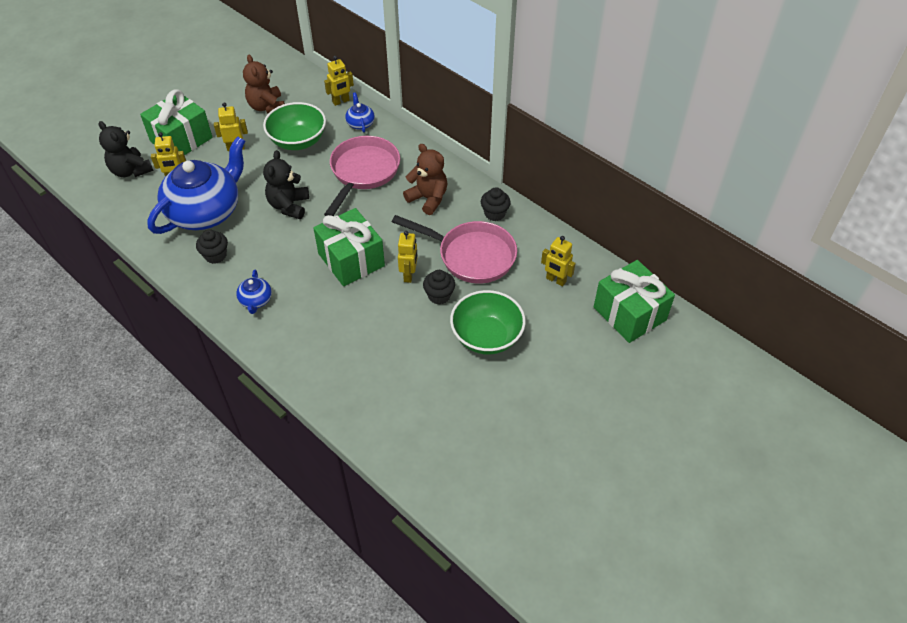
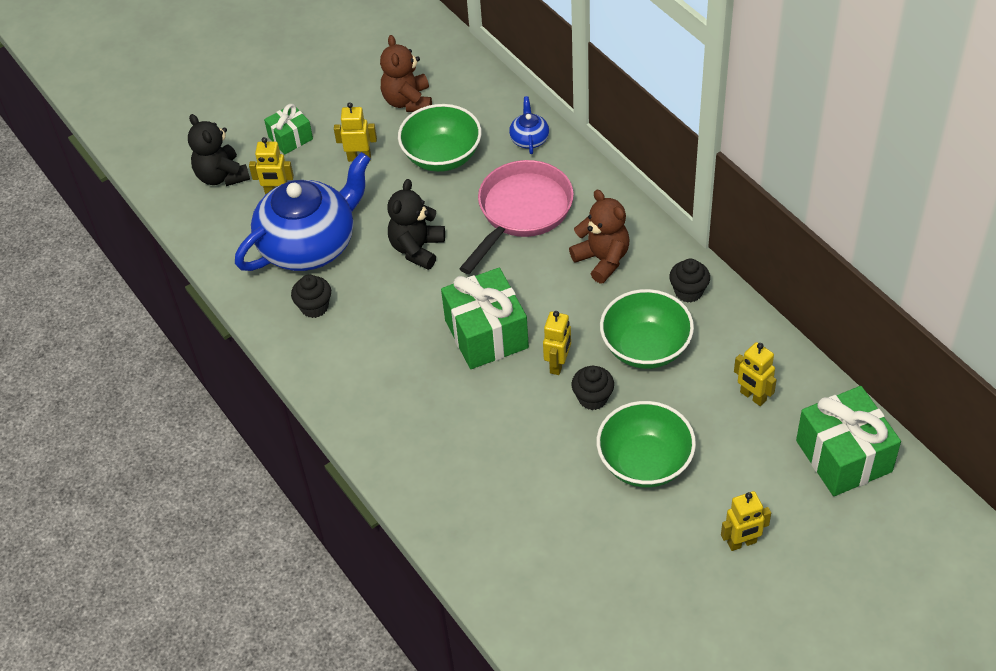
camera: 15 degrees right, 0 degrees up
green gift [140,89,213,155] -> green gift [264,104,313,155], size x0.55
blue teapot [236,269,272,314] -> none
yellow robot [324,56,354,106] -> yellow robot moved to [721,491,771,551]
pink pan [392,215,517,284] -> green bowl [600,289,694,369]

